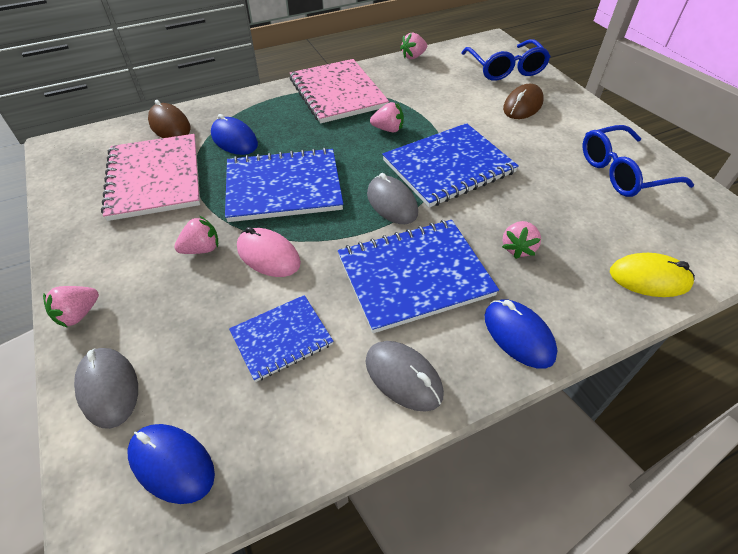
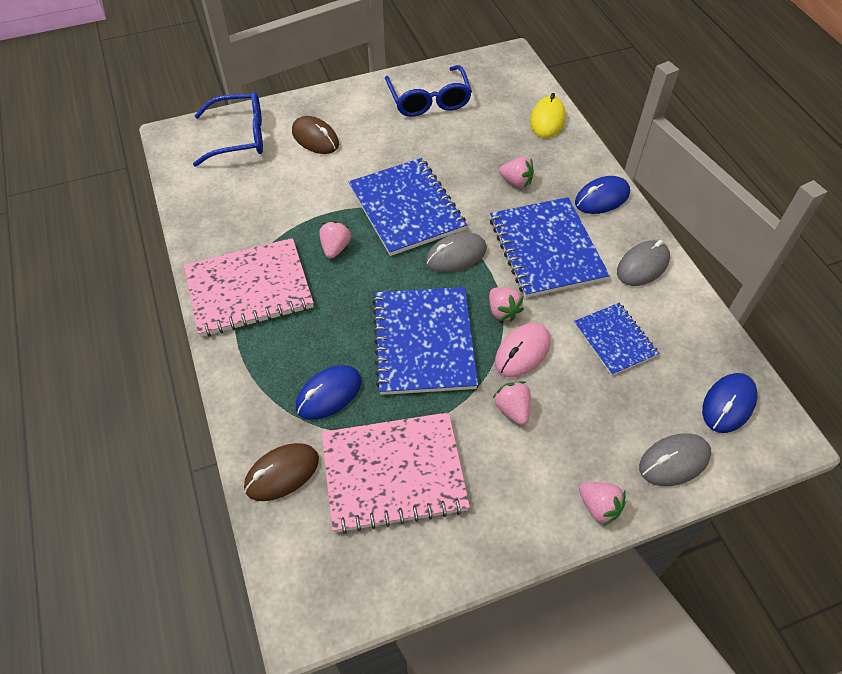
camera: 85 degrees left, 5 degrees up
pink strawberry [400,33,427,59] -> pink strawberry moved to [489,287,524,322]

